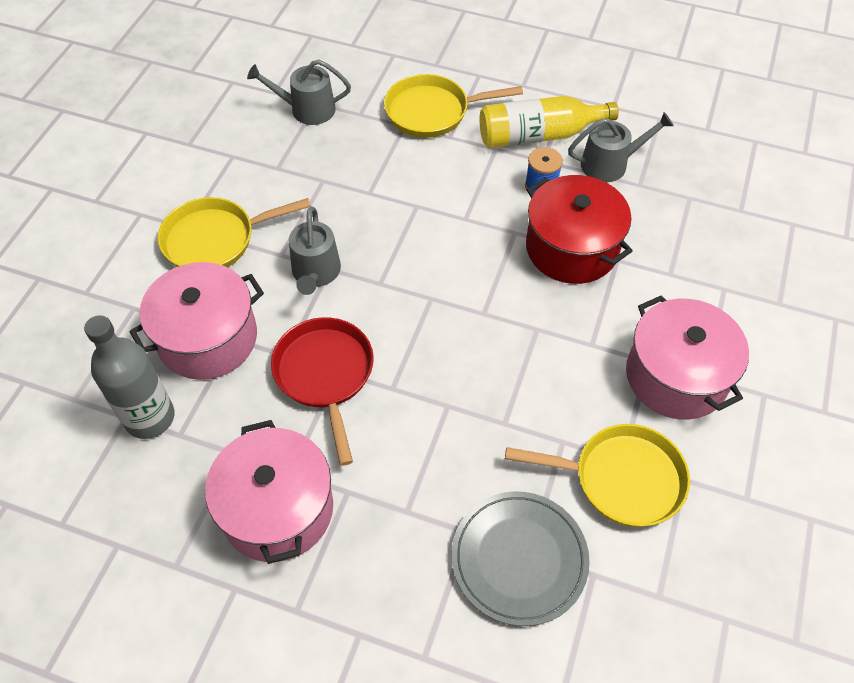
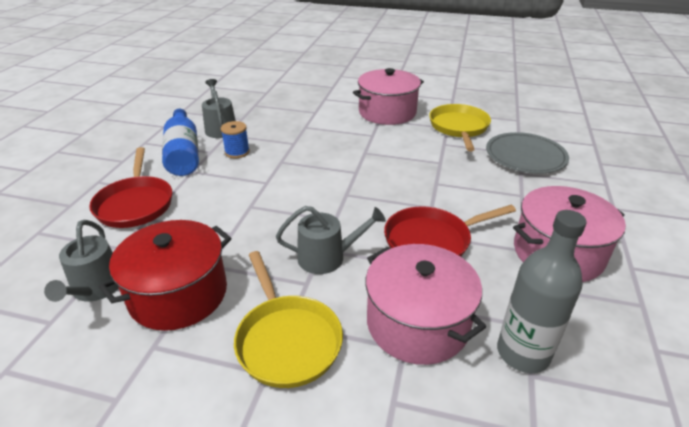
camera: 95 degrees left, 20 degrees down
yellow pan [384,74,523,138] -> red pan [89,147,172,228]
yellow bottle [480,96,619,148] -> blue bottle [162,109,199,176]
red pot [526,175,632,284] -> red pot moved to [99,220,231,331]

